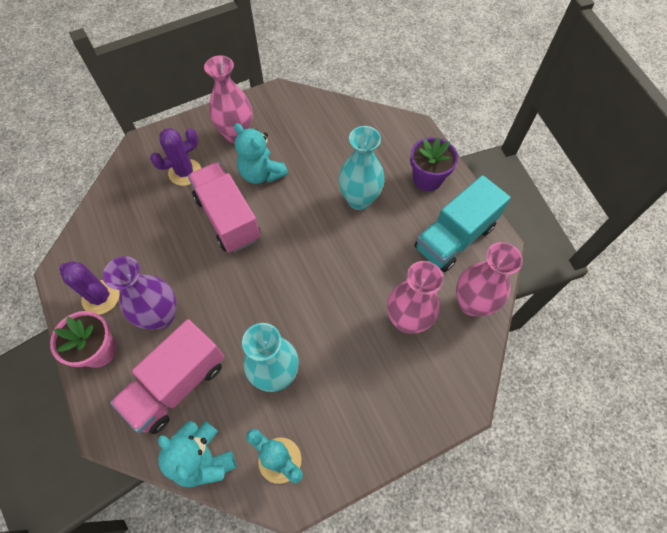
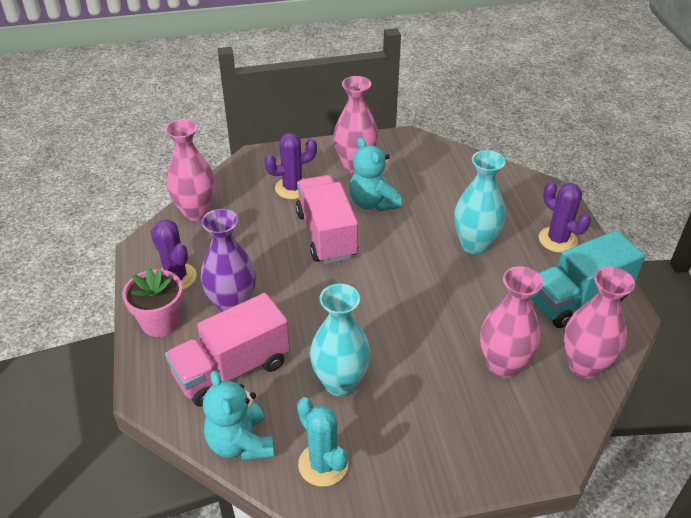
camera: 15 degrees right, 20 degrees down
purple flower pot [410,137,458,191] -> purple cactus [539,182,591,253]
none -> pink vase [165,119,215,221]

